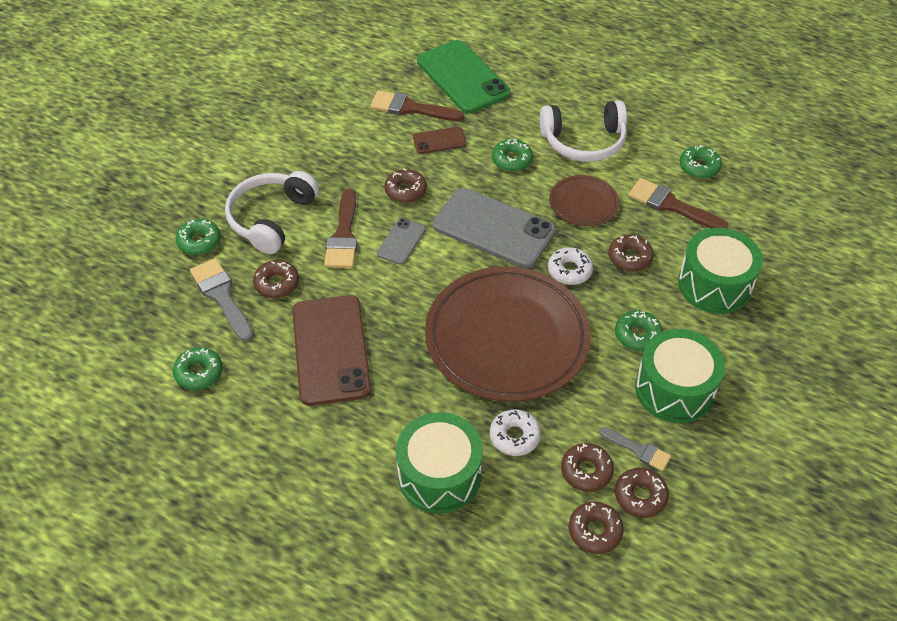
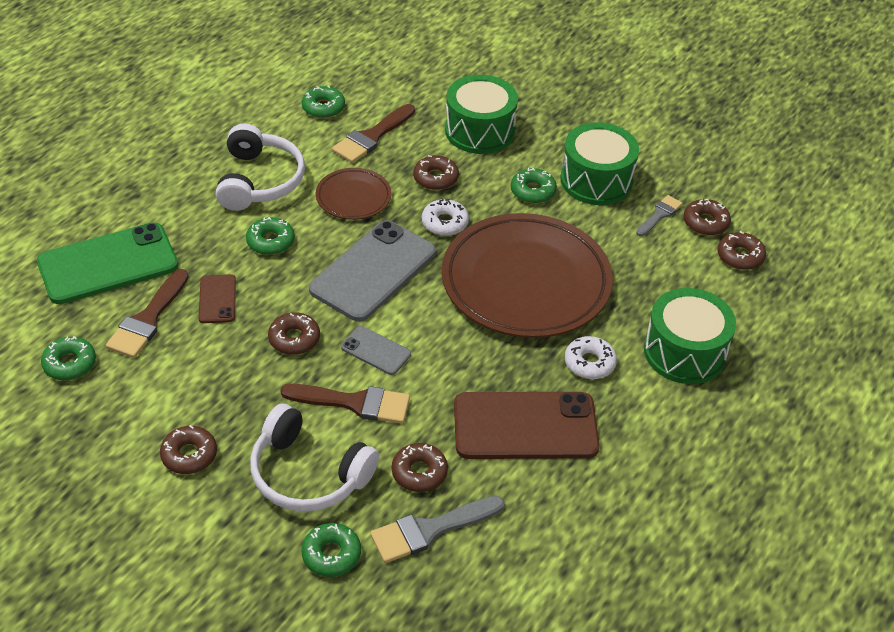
camera: 85 degrees left, 5 degrees down
green donut [173,347,223,390] -> green donut moved to [41,336,96,381]
white donut [490,409,541,456] -> white donut moved to [565,336,617,379]
brown donut [561,443,614,492] -> brown donut moved to [160,425,217,474]

